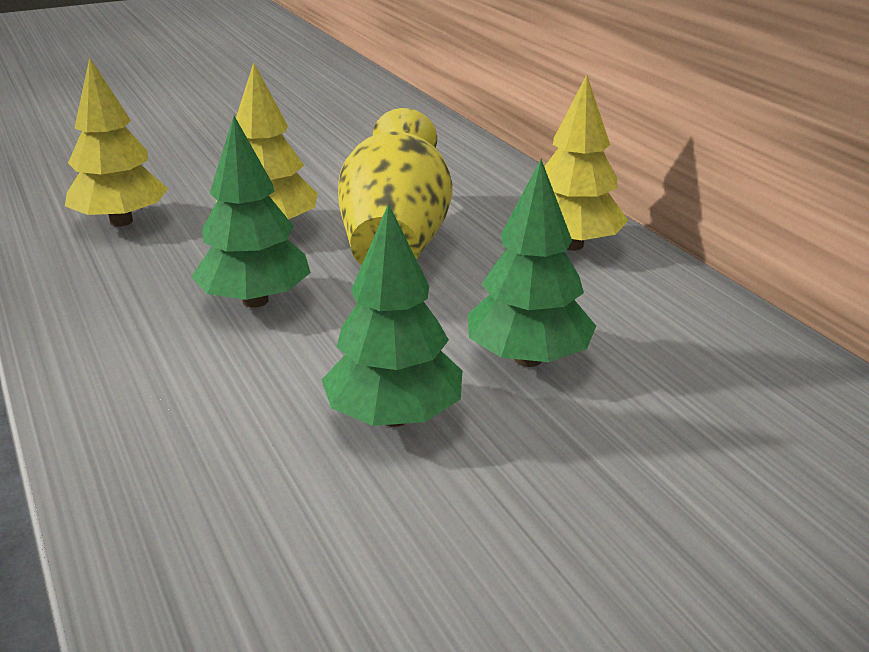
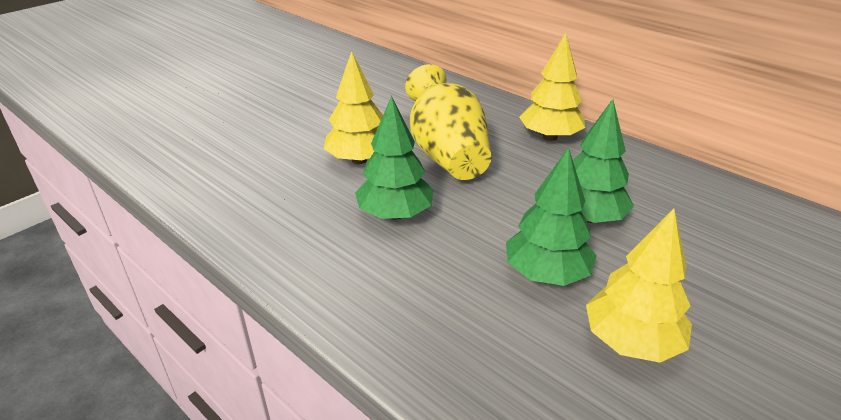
camera: 20 degrees left, 5 degrees up
yellow tree [65,57,168,227] -> yellow tree moved to [586,209,692,363]

